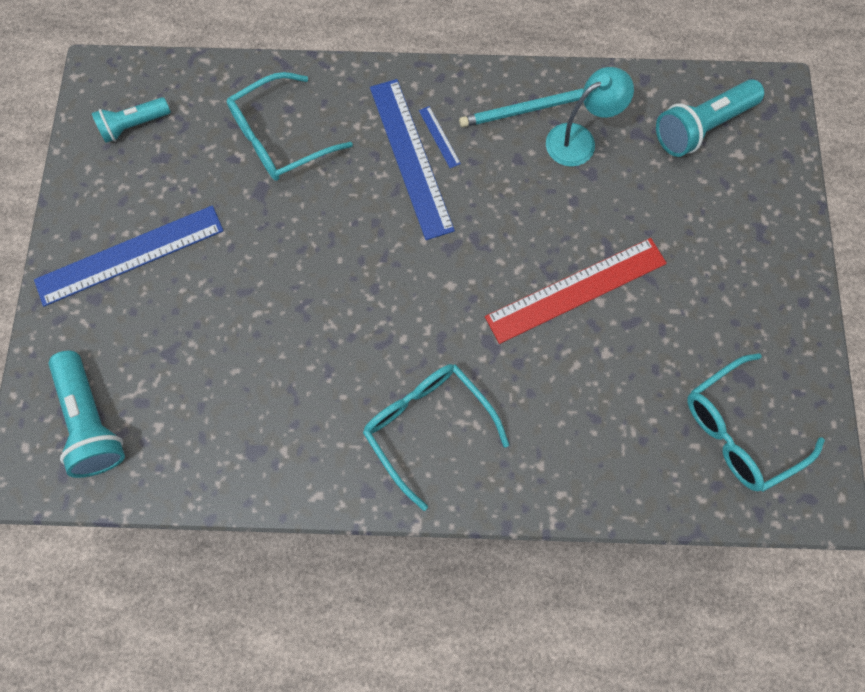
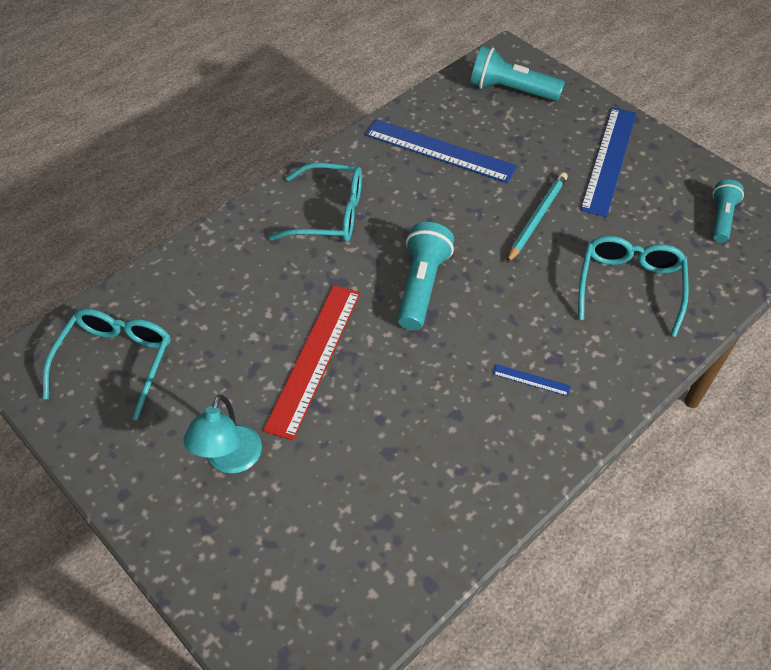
camera: 135 degrees right, 20 degrees down
blue ruler [370,79,455,240] -> blue ruler moved to [365,119,517,183]
turquoise pencil [459,89,583,127] -> turquoise pencil moved to [507,172,568,263]
turquoise lamp [546,67,634,167] -> turquoise lamp moved to [183,395,262,474]
turquoise flashlight [656,79,764,157] -> turquoise flashlight moved to [397,222,454,330]

